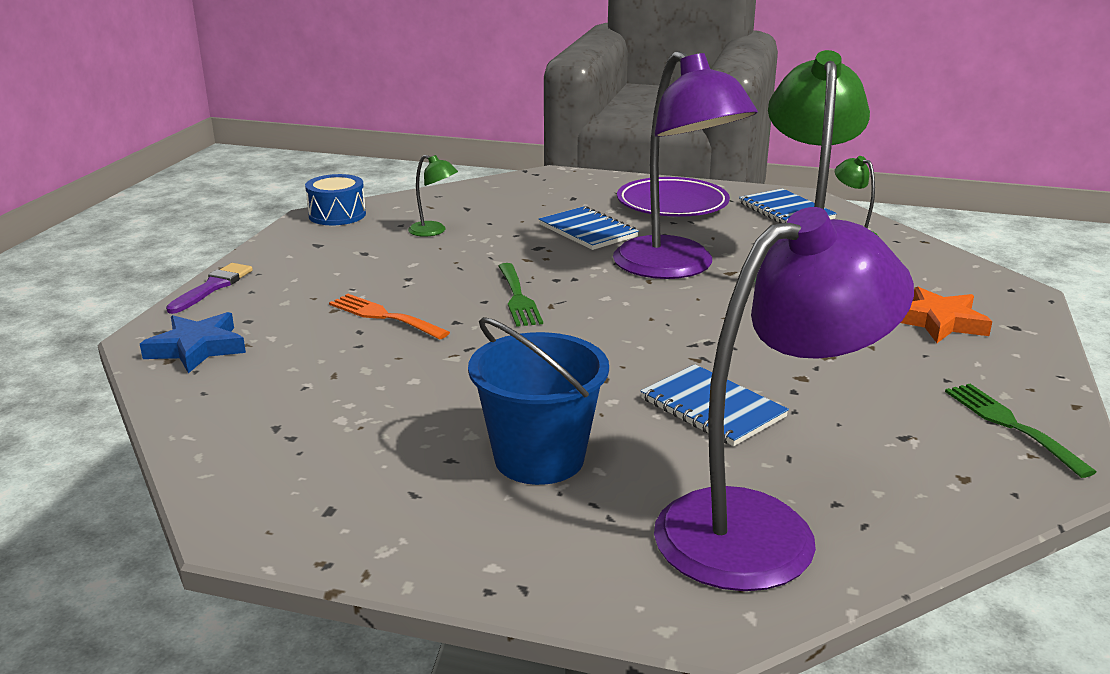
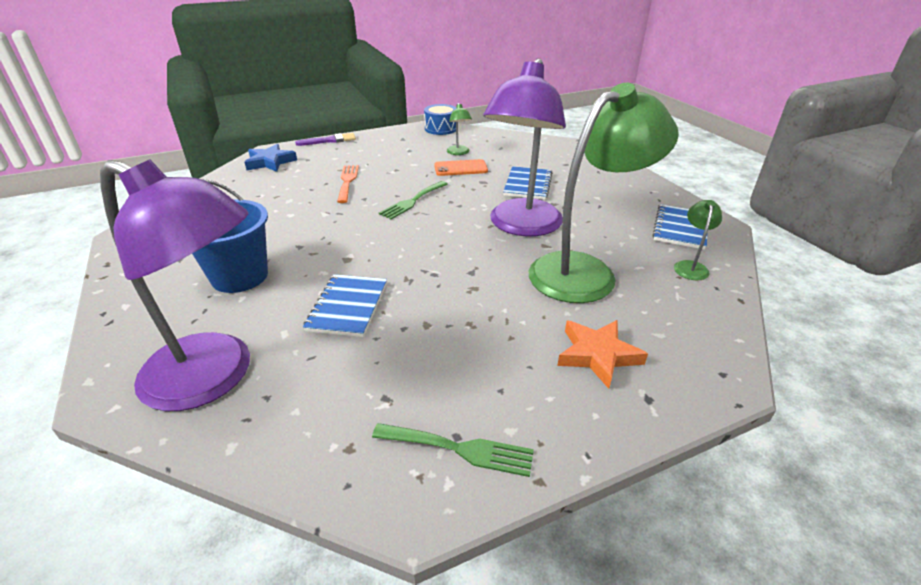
camera: 50 degrees right, 10 degrees up
purple plate [617,177,730,217] -> none
green fork [945,384,1096,478] -> green fork turned 75 degrees clockwise [372,423,534,477]
none -> orange phone [434,159,488,176]

